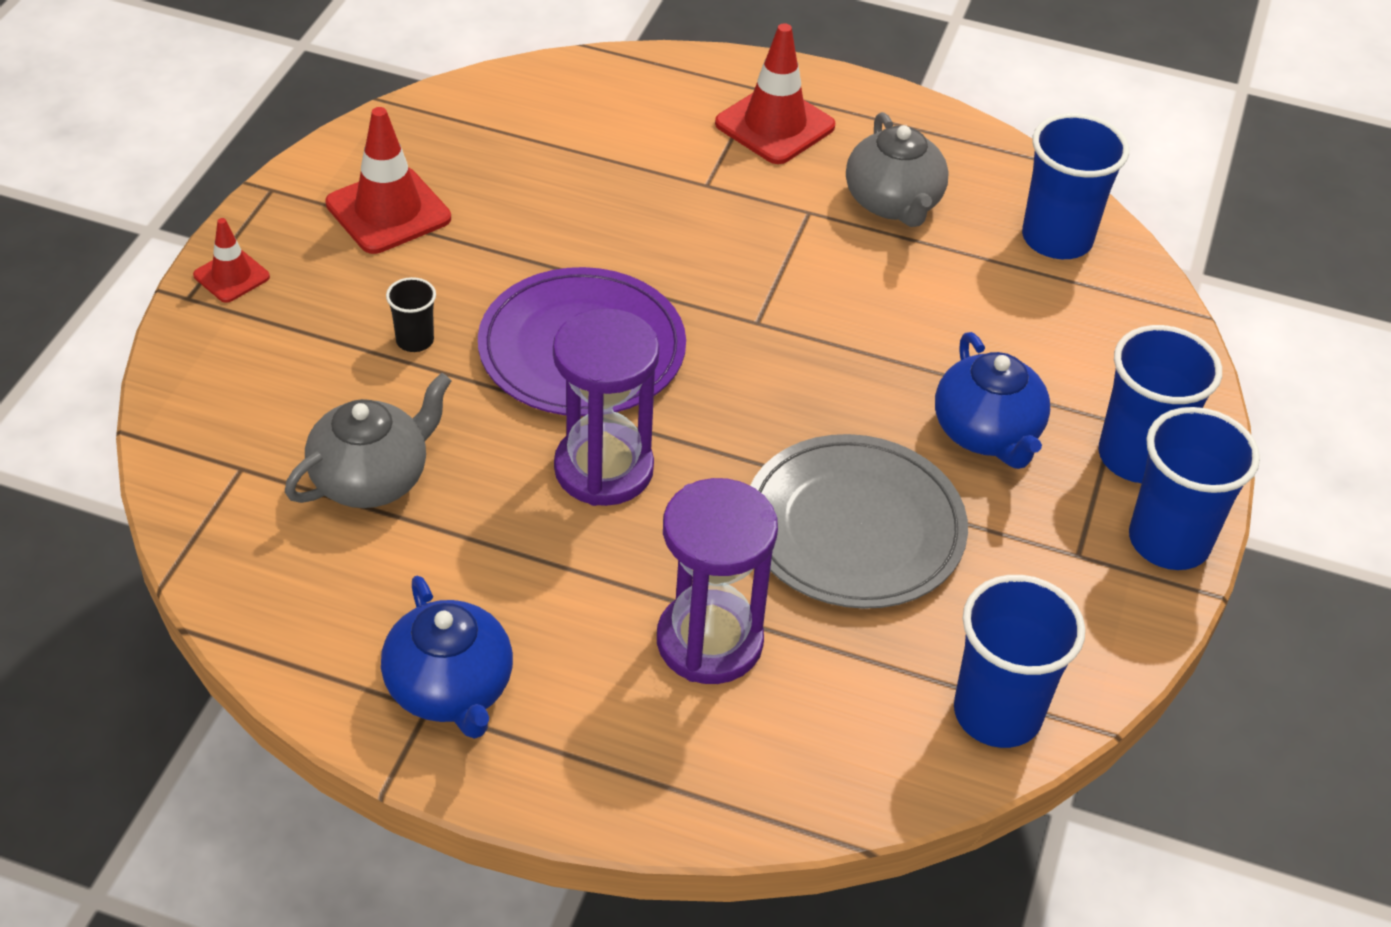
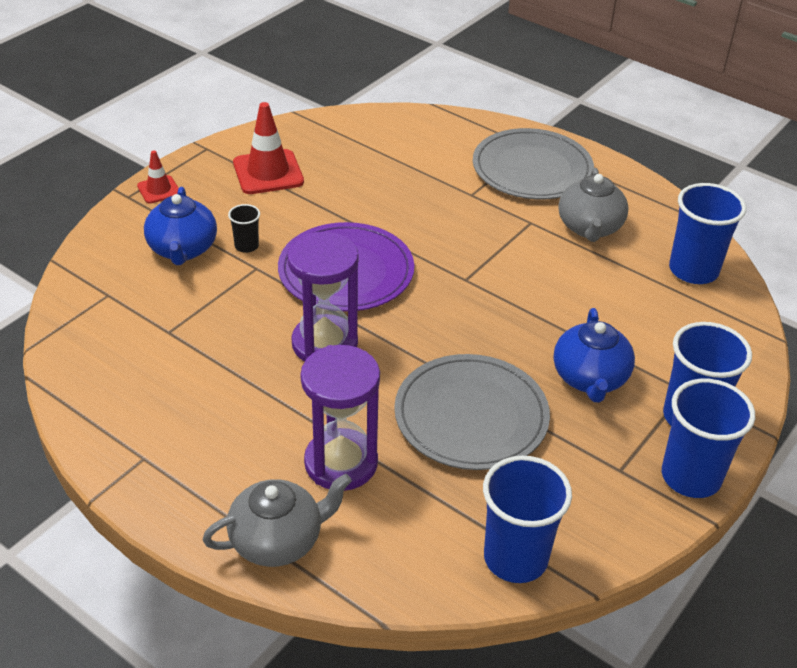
camera: 20 degrees right, 5 degrees down
grey teapot [285,373,452,508] -> grey teapot moved to [203,474,352,567]
blue teapot [381,576,513,739] -> blue teapot moved to [144,187,217,265]
red traffic cone [715,23,836,164] -> grey plate [473,128,594,200]

